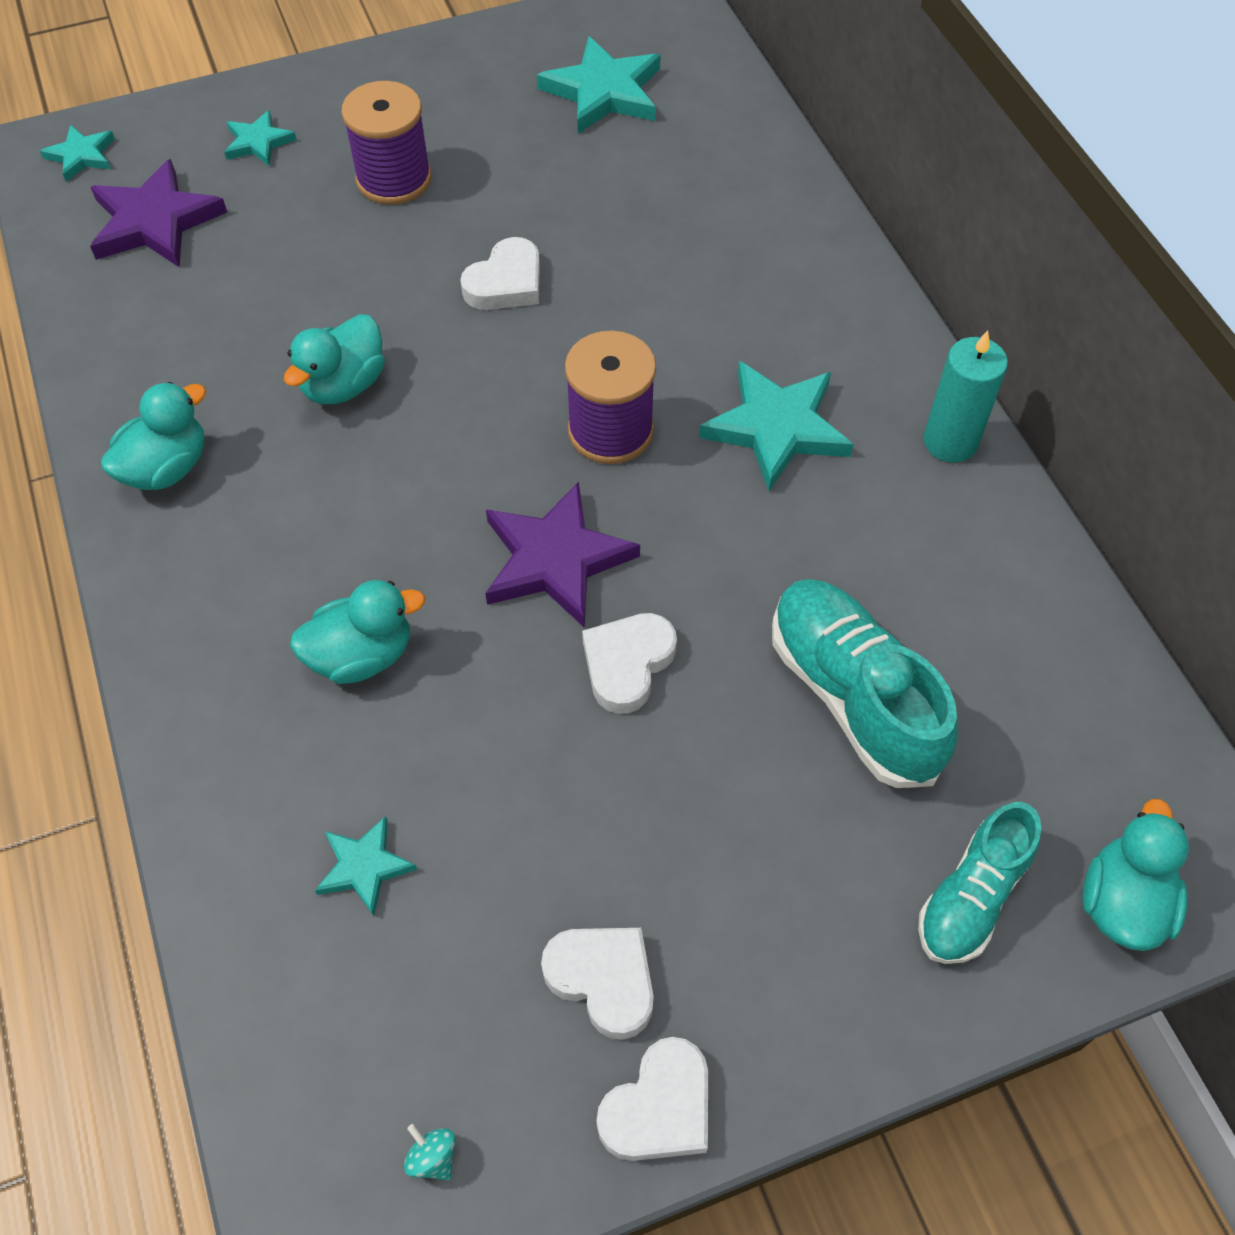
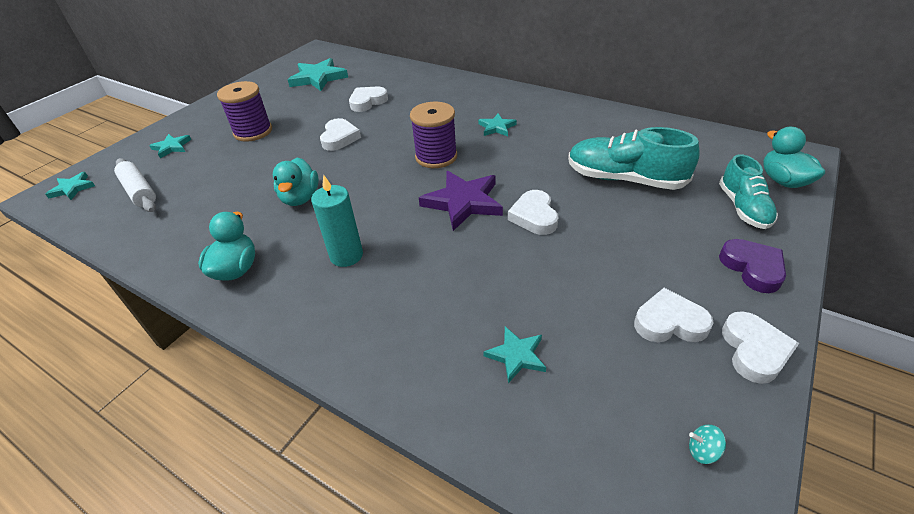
camera: 35 degrees left, 15 degrees down
purple star [90,159,227,267] -> white rolling pin [114,158,156,212]
turquoise duck [290,580,425,684] -> none
turquoise star [699,361,854,491] -> turquoise star [478,113,517,136], size x0.55
turquoise candle [924,330,1008,463] -> turquoise candle moved to [311,174,363,267]
none -> white heart [349,86,388,112]
none -> purple heart [719,239,786,293]

